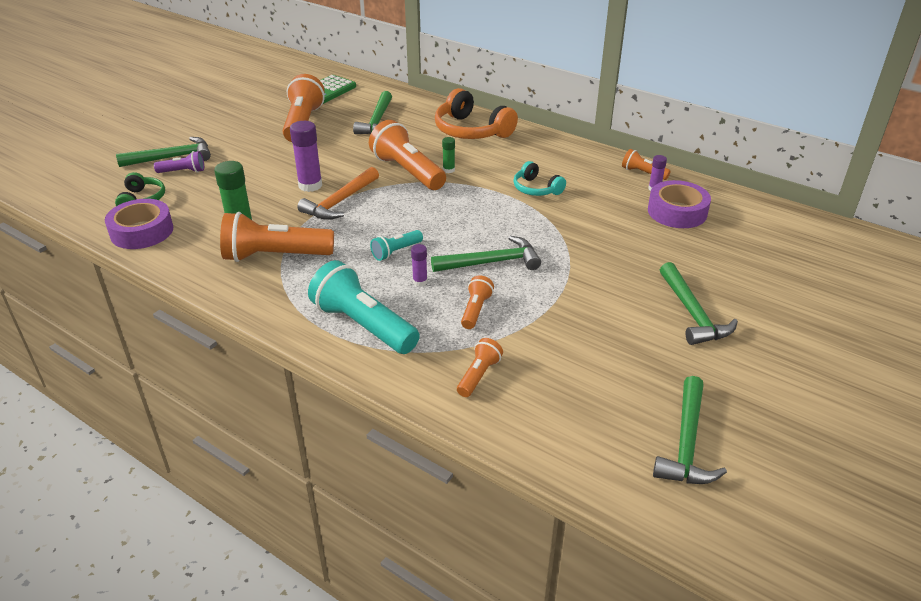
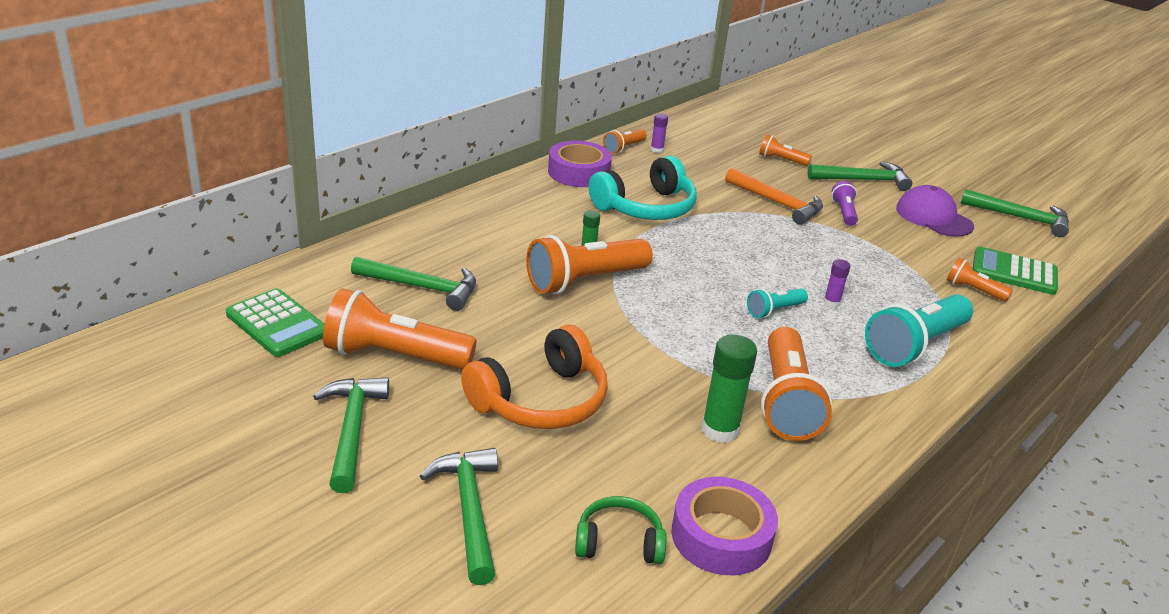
camera: 85 degrees left, 5 degrees down
purple flashlight [154,151,204,173] -> purple flashlight moved to [831,181,858,226]
purple glue stick [290,121,322,192] -> none
orange hammer [297,167,379,220] -> orange hammer moved to [725,168,823,225]
turquoise flashlight [370,230,423,261] -> turquoise flashlight turned 90 degrees clockwise [747,288,808,318]
green hammer [431,236,541,272] -> green hammer moved to [313,377,389,493]
orange headphones [435,88,518,139] -> orange headphones moved to [461,325,608,429]
orange flashlight [461,275,494,329] -> orange flashlight moved to [759,134,812,166]
turquoise headphones [513,161,566,196] -> turquoise headphones [589,156,697,220], size x1.76
purple tape [648,180,711,228] -> purple tape moved to [548,141,612,187]
none -> purple cap [896,185,974,237]
none -> green calculator [973,247,1058,295]

